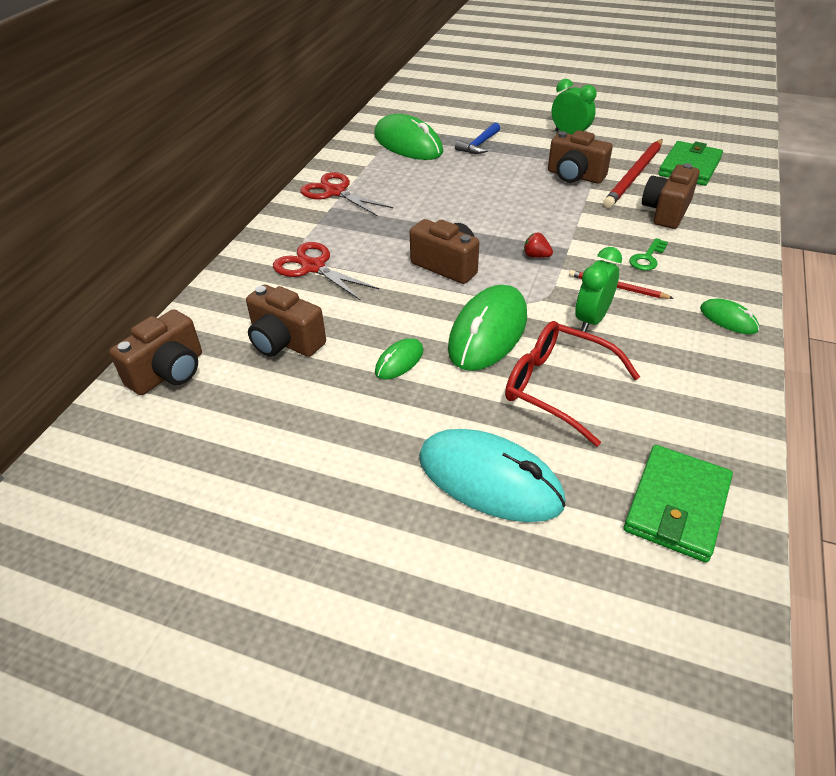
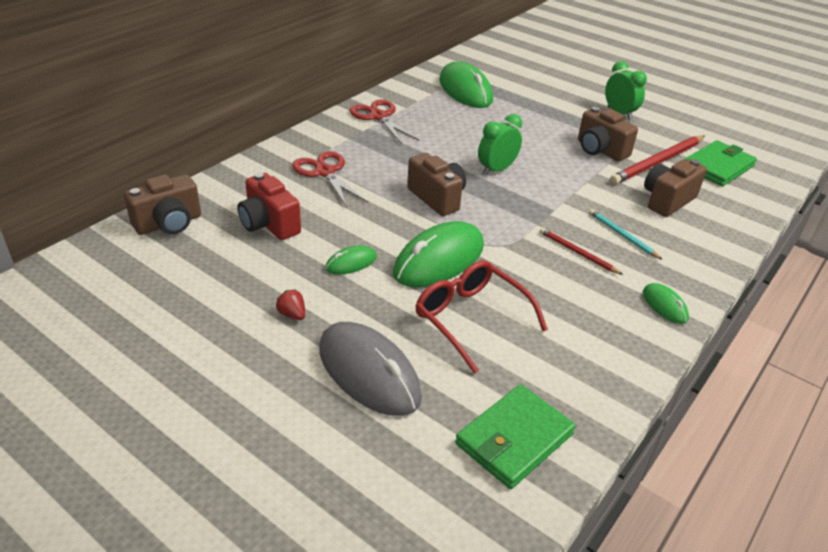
camera: 15 degrees right, 5 degrees down
brown camera [246,285,326,357] -> red camera [237,173,301,240]
turquoise mouse [419,429,566,522] -> grey mouse [319,322,422,416]
blue hammer [455,123,500,154] -> none
red strawberry [524,233,553,258] -> red strawberry moved to [276,289,305,320]
green clock [575,247,622,332] -> green clock moved to [478,114,522,175]
green key [629,238,668,271] -> turquoise pencil [589,209,663,260]

